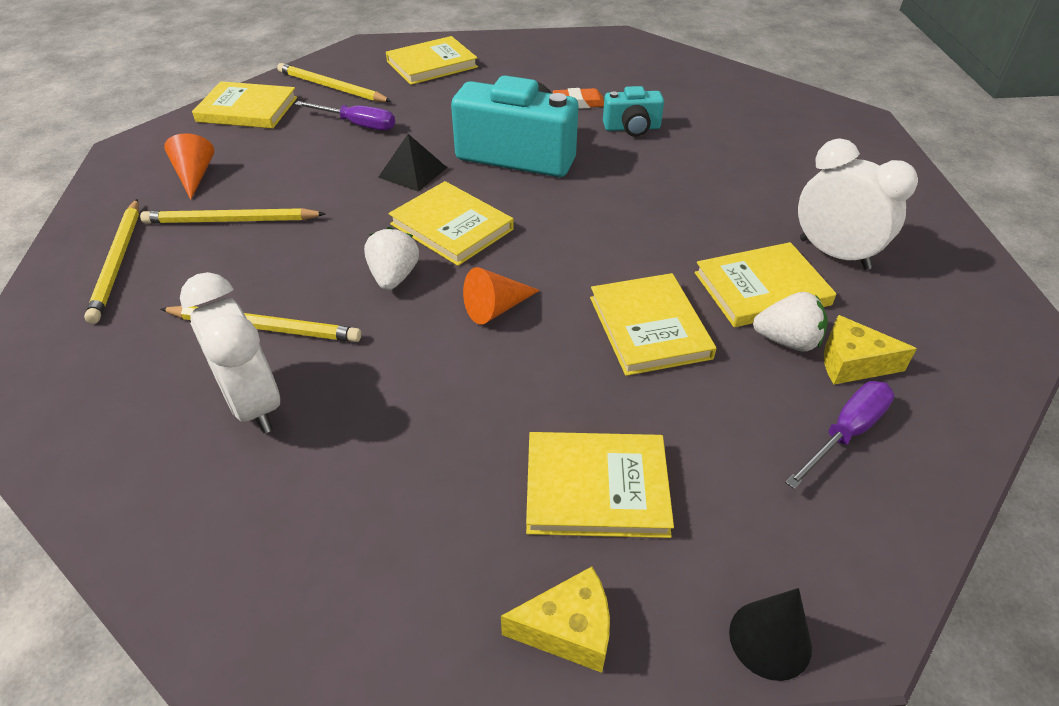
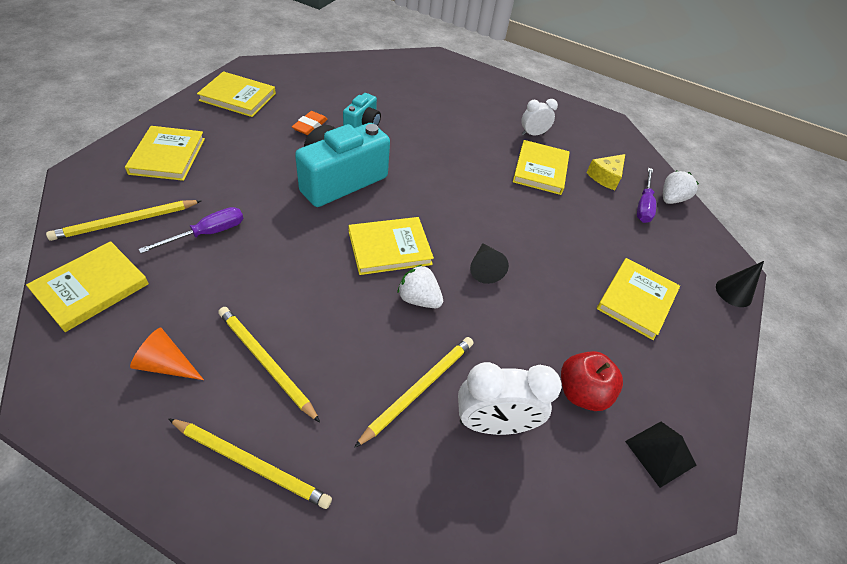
camera: 65 degrees left, 5 degrees up
yellow pencil [140,208,326,224] -> yellow pencil turned 105 degrees clockwise [218,307,320,422]
black pyramid [378,134,447,192] -> black pyramid moved to [625,422,696,488]
orange cone [463,267,540,325] -> black cone [470,243,509,284]
yellow cheese [501,567,610,673] -> none
yellow book [590,273,716,376] -> yellow book moved to [197,71,276,117]
white strawberry [753,292,828,351] -> white strawberry moved to [663,171,699,204]
purple screwdriver [785,381,894,489] -> purple screwdriver turned 150 degrees counterclockwise [637,168,656,223]
white clock [798,138,918,270] -> white clock [522,99,558,136], size x0.60
none -> red apple [561,351,623,411]

